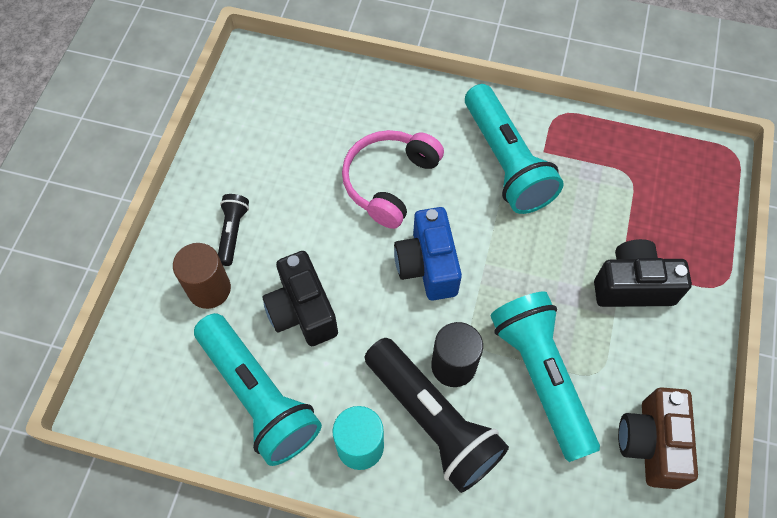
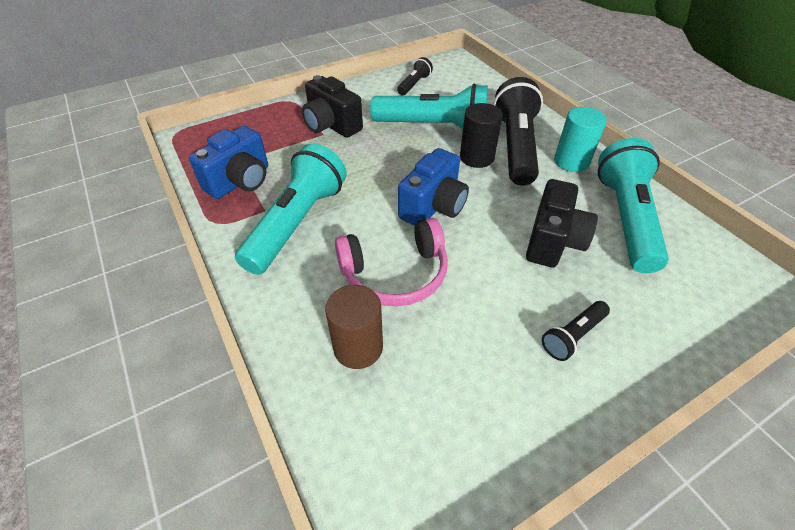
camera: 135 degrees left, 15 degrees down
brown cylinder [173,243,231,309] -> brown cylinder moved to [325,285,383,369]
turquoise flashlight [491,292,600,462] -> turquoise flashlight turned 105 degrees counterclockwise [370,83,488,129]
brown camera [618,387,698,489] -> black flashlight [397,57,433,95]
none -> blue camera [189,126,268,199]

